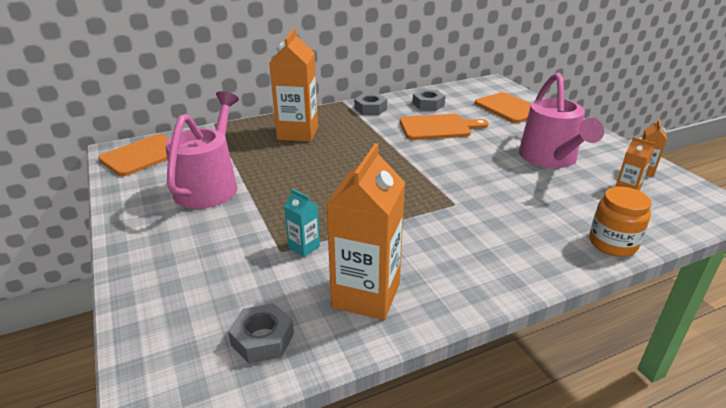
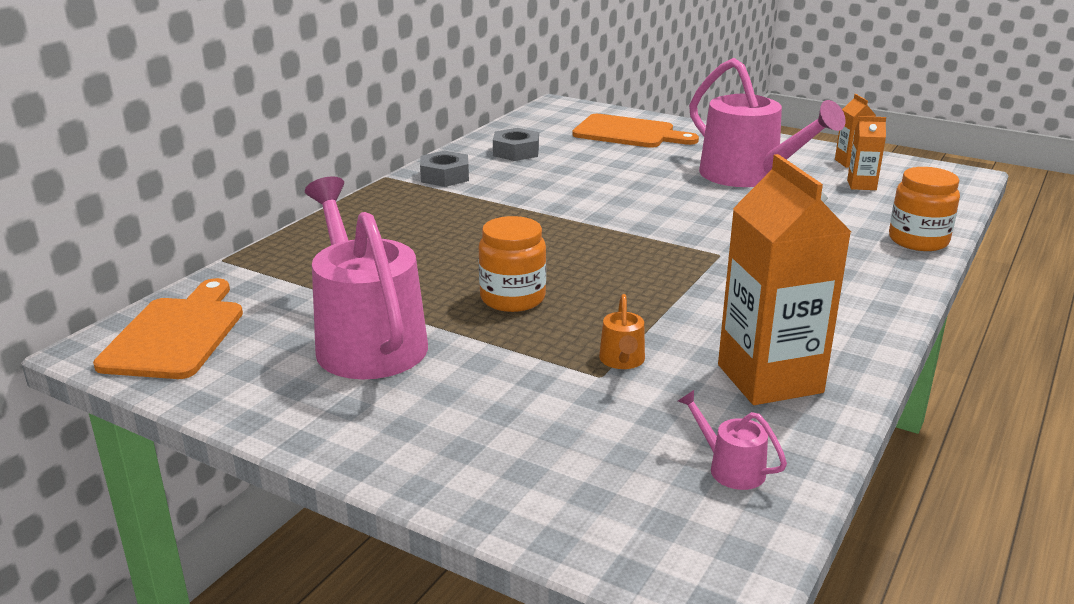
camera: 35 degrees left, 5 degrees down
grey nut [228,303,294,364] -> pink watering can [678,390,787,490]
orange carton [269,28,318,142] -> none
turquoise carton [284,189,320,257] -> orange watering can [599,294,645,369]
orange cutting board [400,114,489,140] -> none
none -> orange jar [479,216,546,312]

